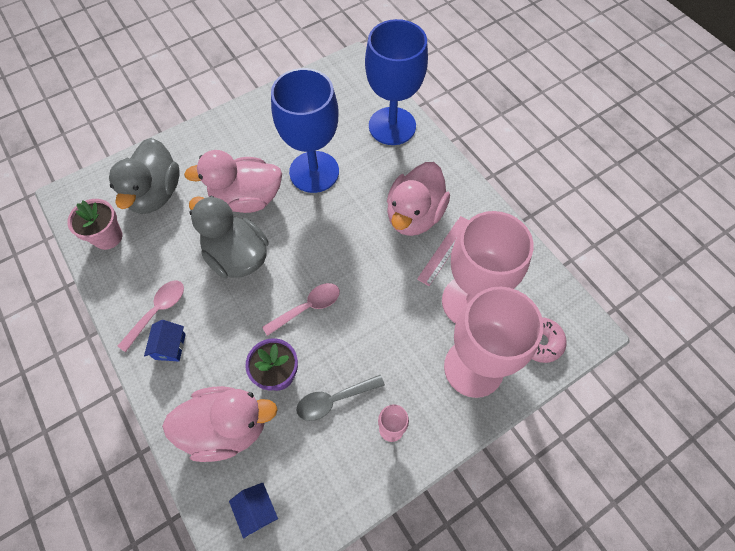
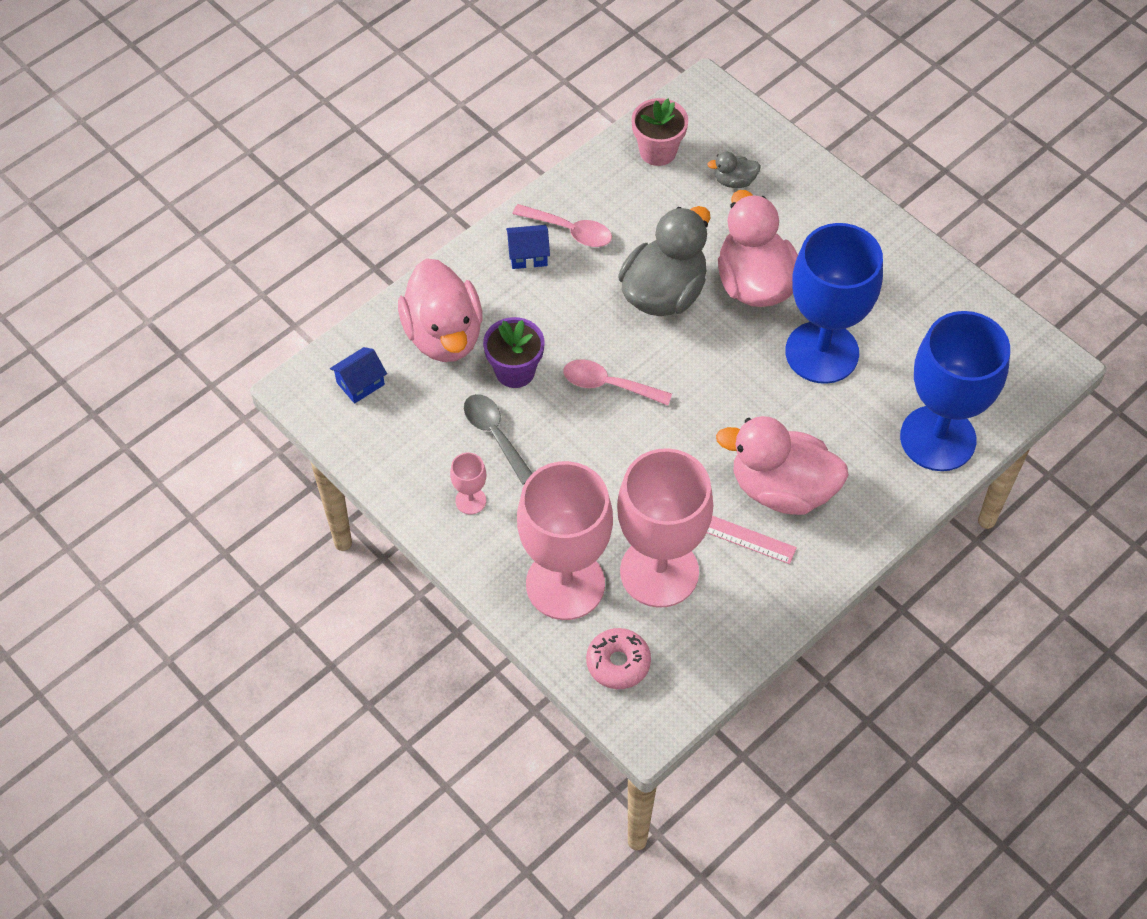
camera: 80 degrees right, 5 degrees down
grey duck [109,138,180,214] -> grey duck [707,152,761,188], size x0.44
pink spoon [262,283,340,336] -> pink spoon turned 150 degrees clockwise [563,359,672,405]

